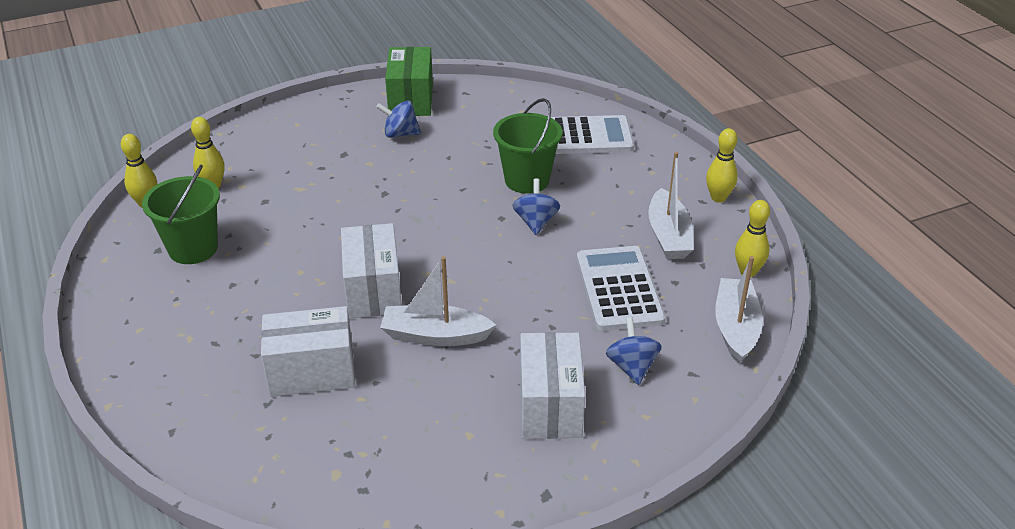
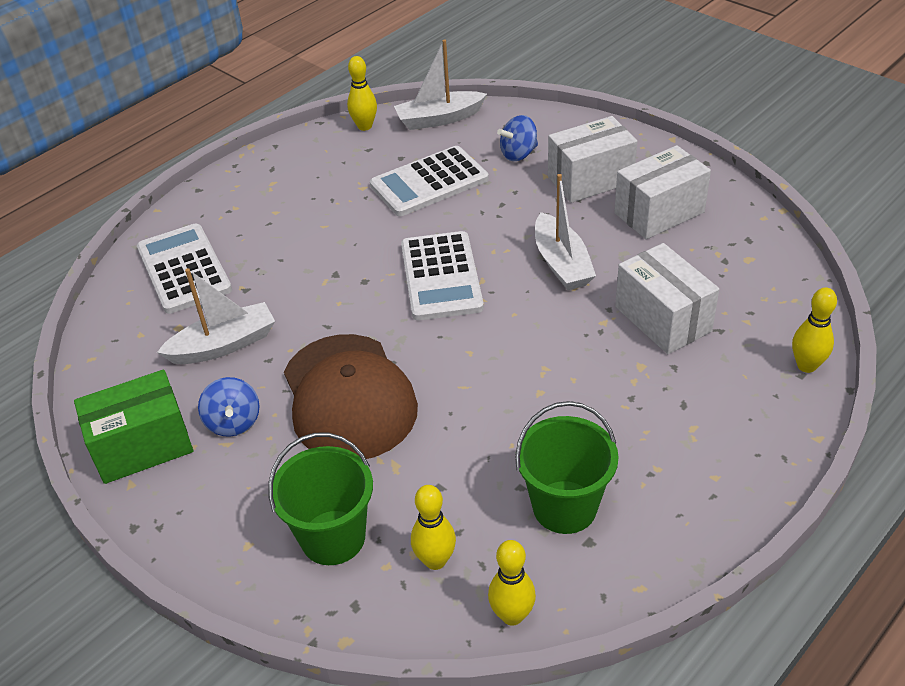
camera: 110 degrees left, 5 degrees up
white box [341,223,402,319] -> white box moved to [614,145,711,239]
green bucket [493,98,563,194] -> green bucket moved to [268,433,373,565]
blue spinning top [512,179,560,235] -> none
white boat [648,152,694,259] -> white boat moved to [157,268,275,364]
yellow bowling pin [706,128,738,202] -> yellow bowling pin moved to [792,287,837,373]
none -> brown cap [284,334,418,459]
none -> white calculator [401,231,484,321]

